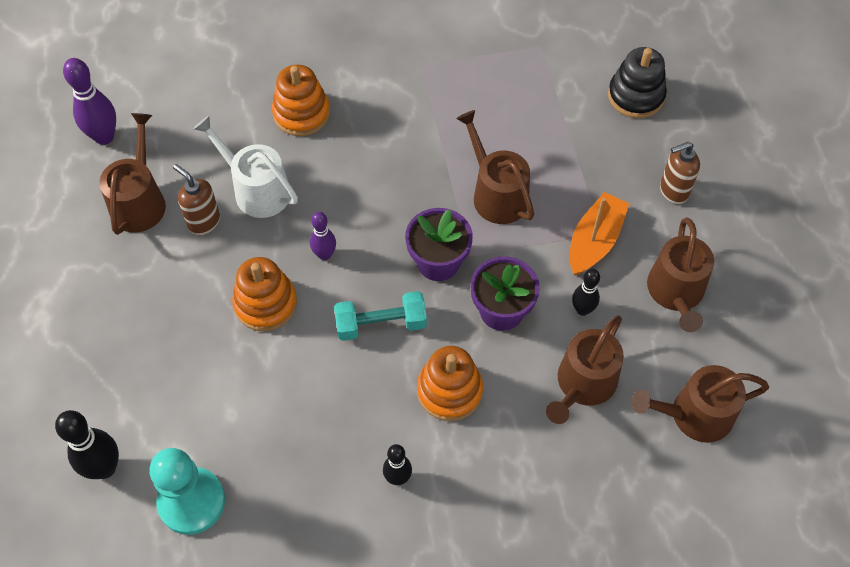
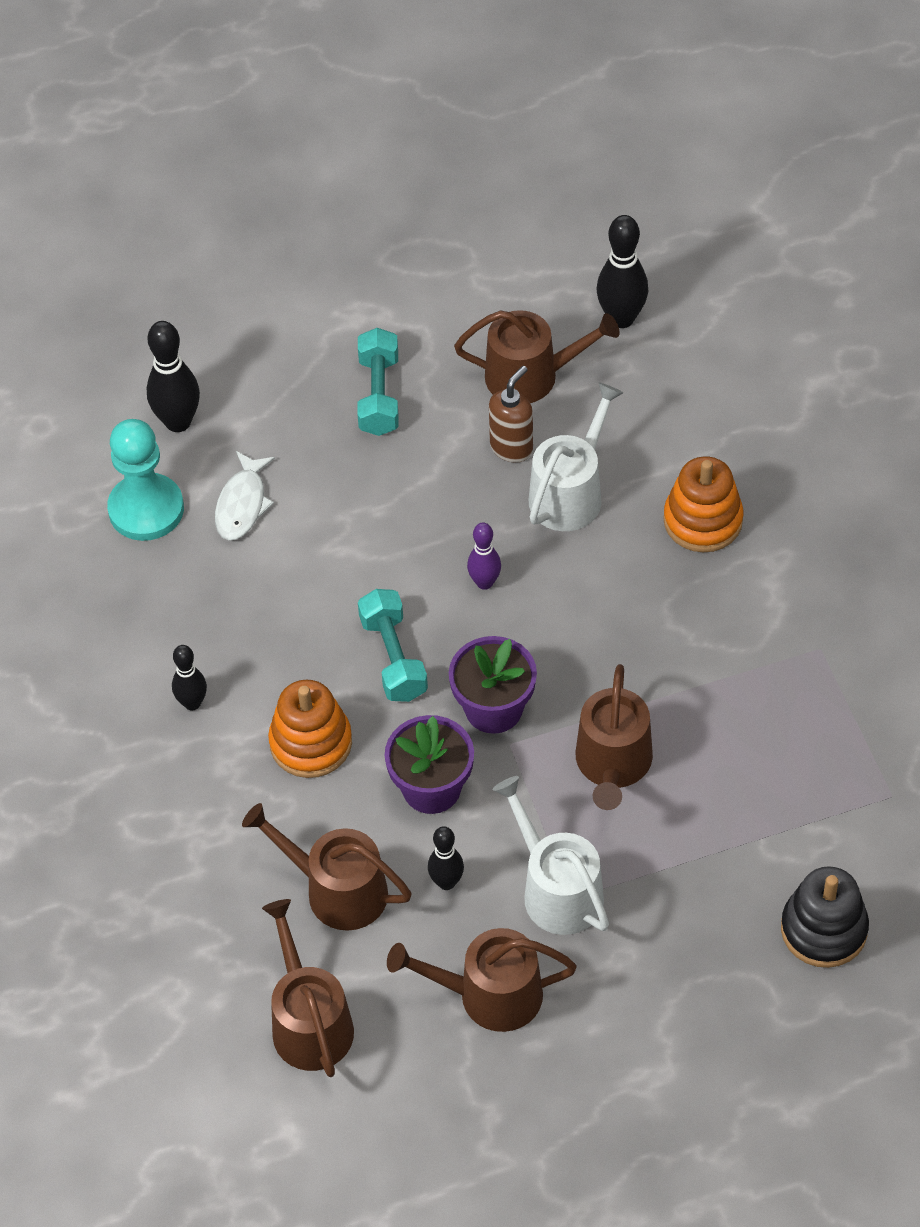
camera: 85 degrees right, 5 degrees down
purple bowling pin [63,58,116,145] -> black bowling pin [596,215,648,328]
orange stacking toy [232,257,297,331] -> none
brown watering can [456,110,534,224] -> brown watering can turned 135 degrees clockwise [576,664,653,810]
orange boat [570,192,629,275] -> white watering can [492,776,609,935]
brown soap dispenser [660,142,700,204] -> none
none -> white fish [215,451,275,540]
none -> turquoise dumbbell [357,328,399,436]

